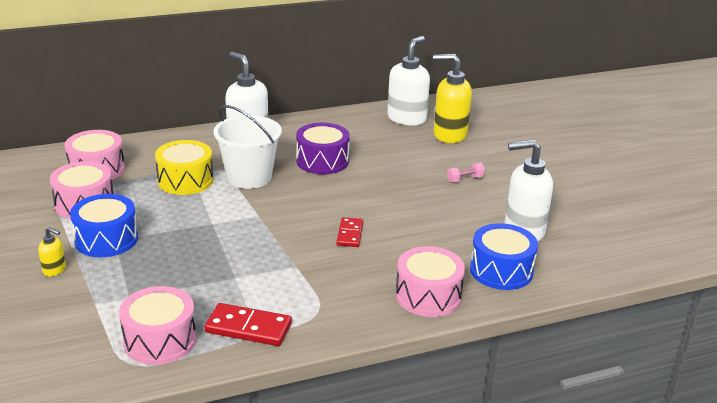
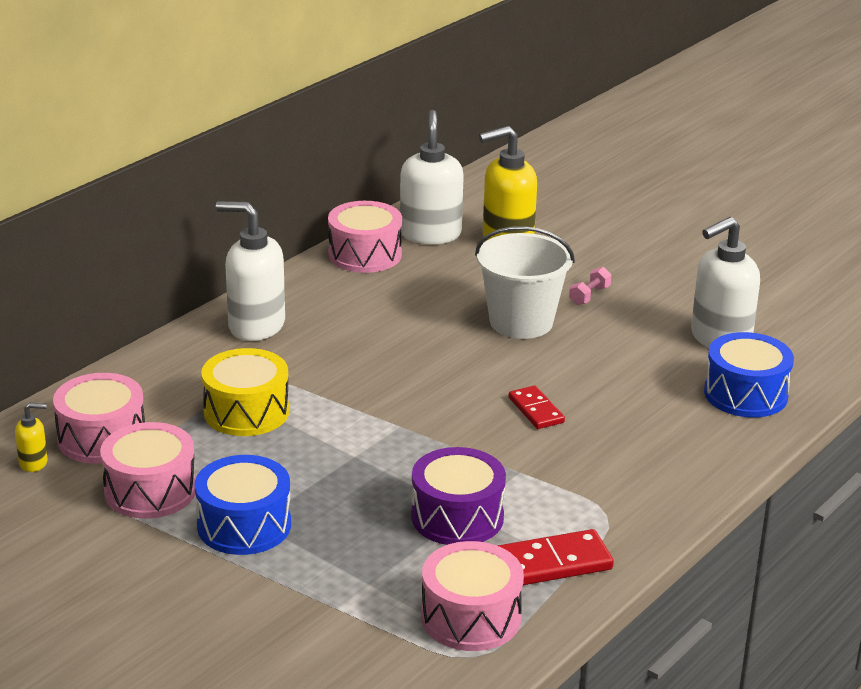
camera: 30 degrees left, 0 degrees up
yellow soap dispenser [38,227,66,277] -> yellow soap dispenser moved to [15,403,48,472]
white bucket [213,105,282,189] -> white bucket moved to [475,226,575,339]
purple drum [296,123,350,174] -> purple drum moved to [411,447,506,545]
pink drum [396,246,465,317] -> pink drum moved to [328,201,402,273]

